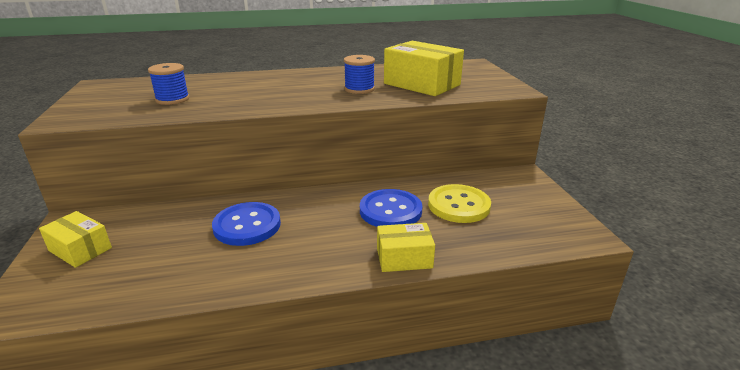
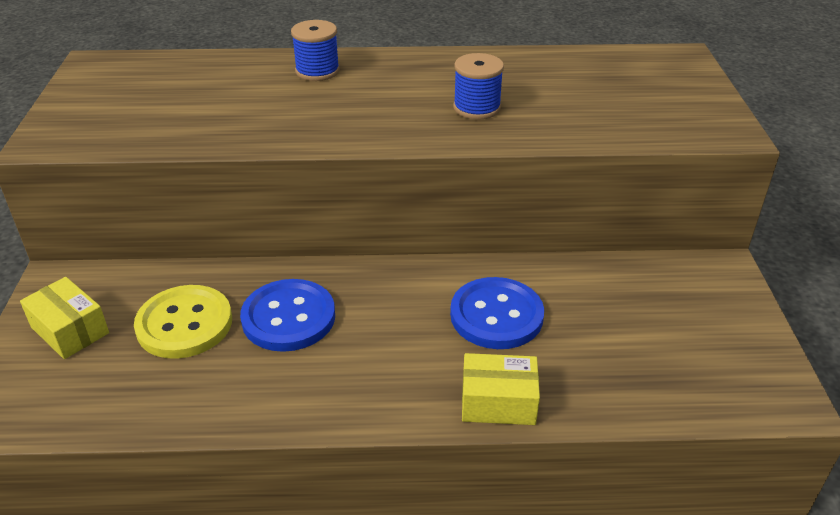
camera: 10 degrees right, 10 degrees up
blue spool [148,63,189,105] -> blue spool moved to [291,20,340,81]
yellow box [384,41,464,96] -> none
yellow button [428,184,491,223] -> yellow button moved to [134,285,232,359]

